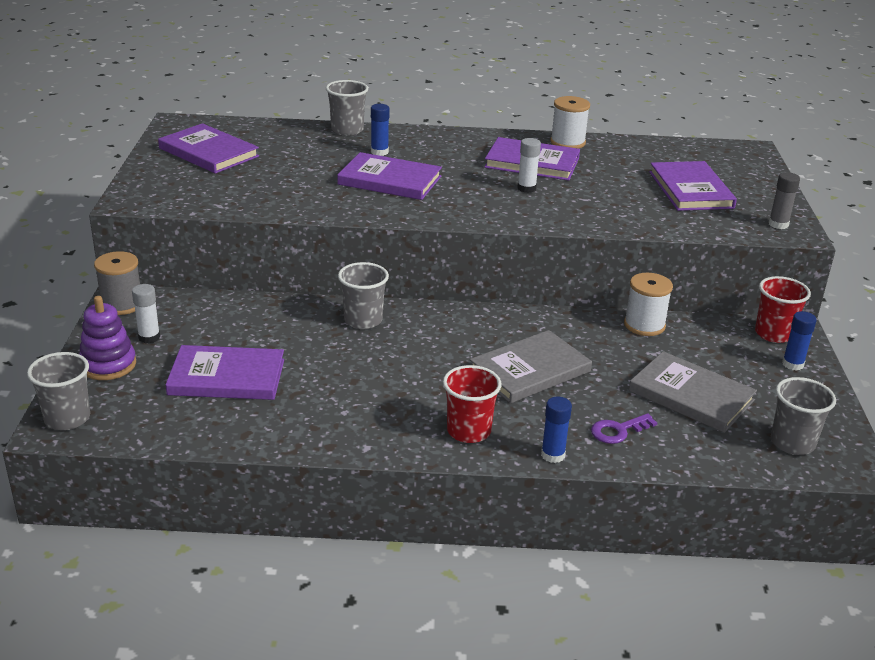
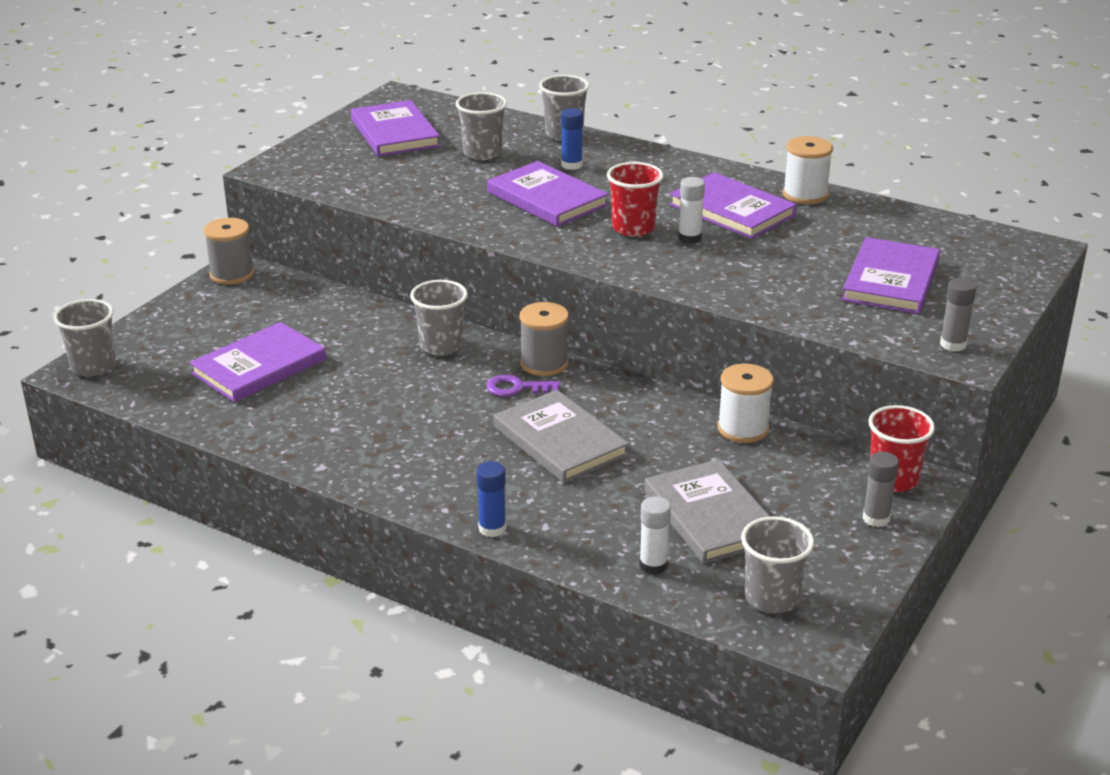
camera: 30 degrees right, 0 degrees up
purple stacking toy [79,296,136,380] -> none
white glue stick [132,284,160,344] -> white glue stick moved to [639,496,671,575]
purple book [165,345,284,400] -> purple book turned 75 degrees counterclockwise [189,322,326,402]
red cup [443,365,502,443] -> red cup moved to [607,162,664,237]
grey book [470,330,592,404] -> grey book turned 60 degrees clockwise [494,390,629,483]
purple key [591,413,657,444] -> purple key moved to [487,375,561,397]
blue glue stick [782,311,817,371] -> grey glue stick [863,452,899,527]
none -> grey cup [455,92,507,160]
none -> grey spool [520,302,569,376]

